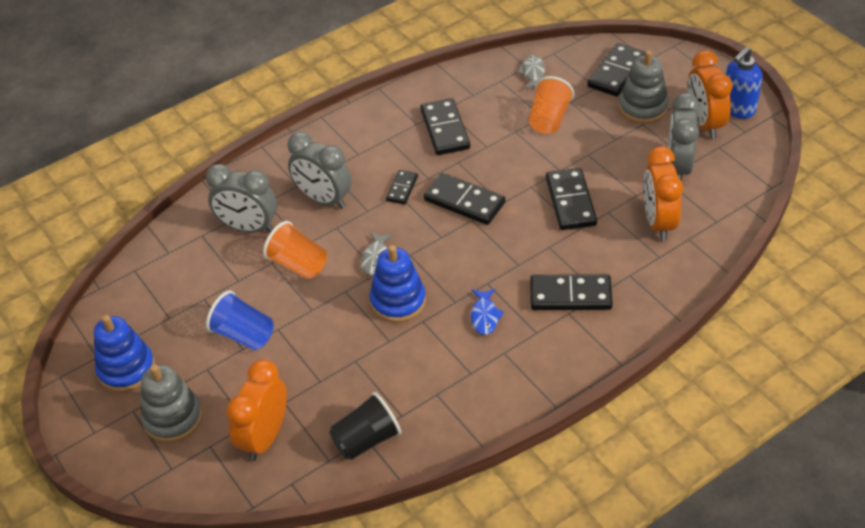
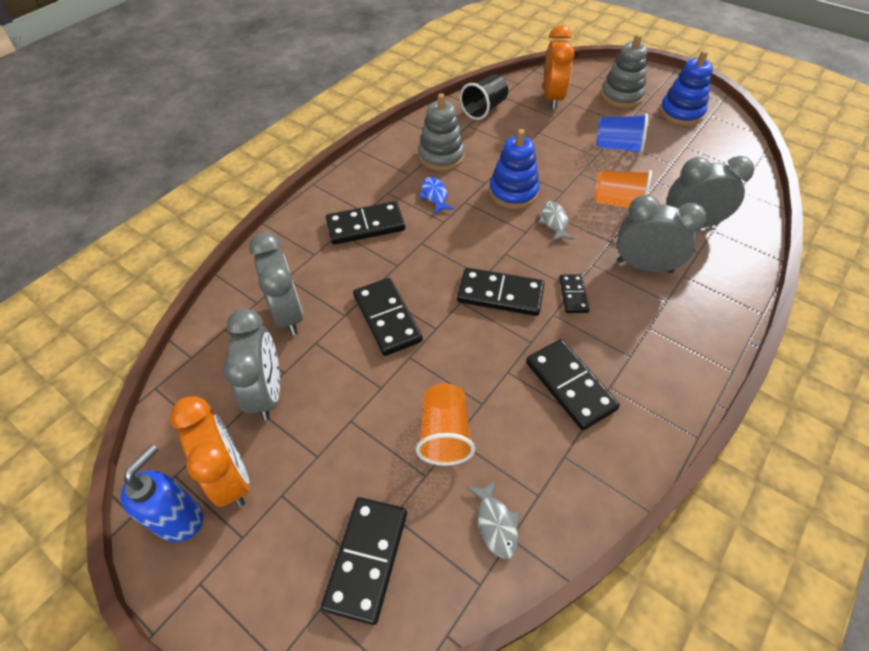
camera: 160 degrees right, 5 degrees up
grey stacking toy [618,50,669,124] -> grey stacking toy moved to [418,93,465,171]
orange clock [644,146,683,241] -> grey clock [249,232,303,335]

